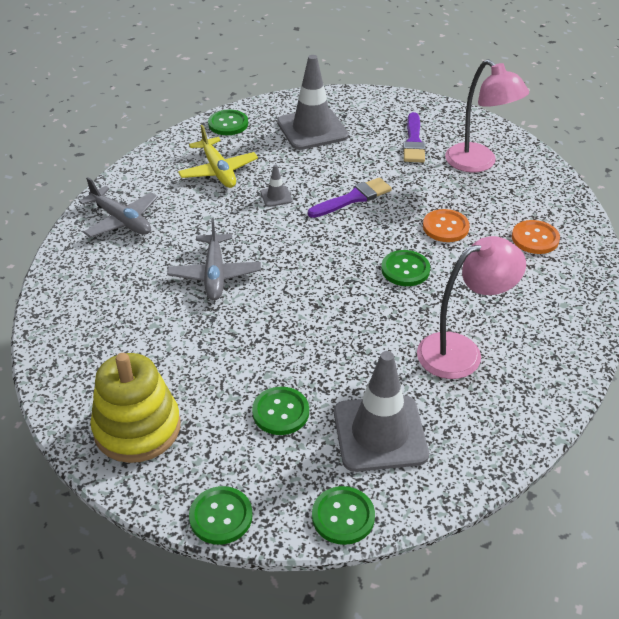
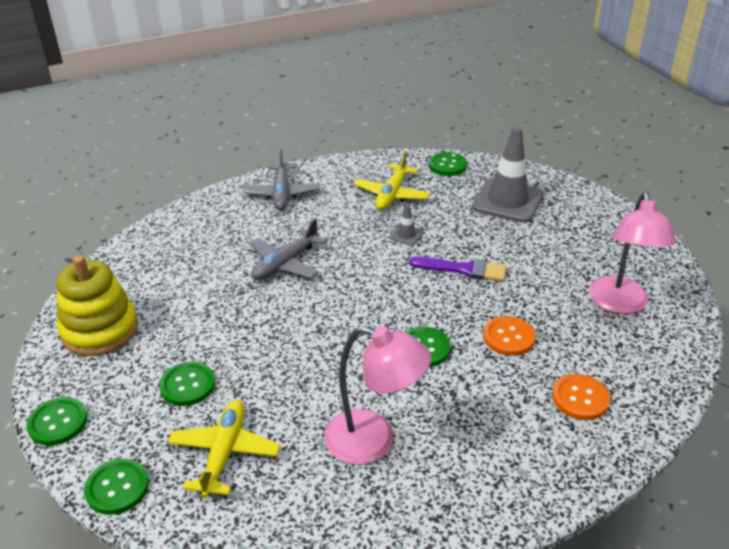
camera: 45 degrees right, 5 degrees down
grey traffic cone [334,351,429,472] -> yellow plane [167,400,280,498]
purple brush [403,112,425,163] -> none

